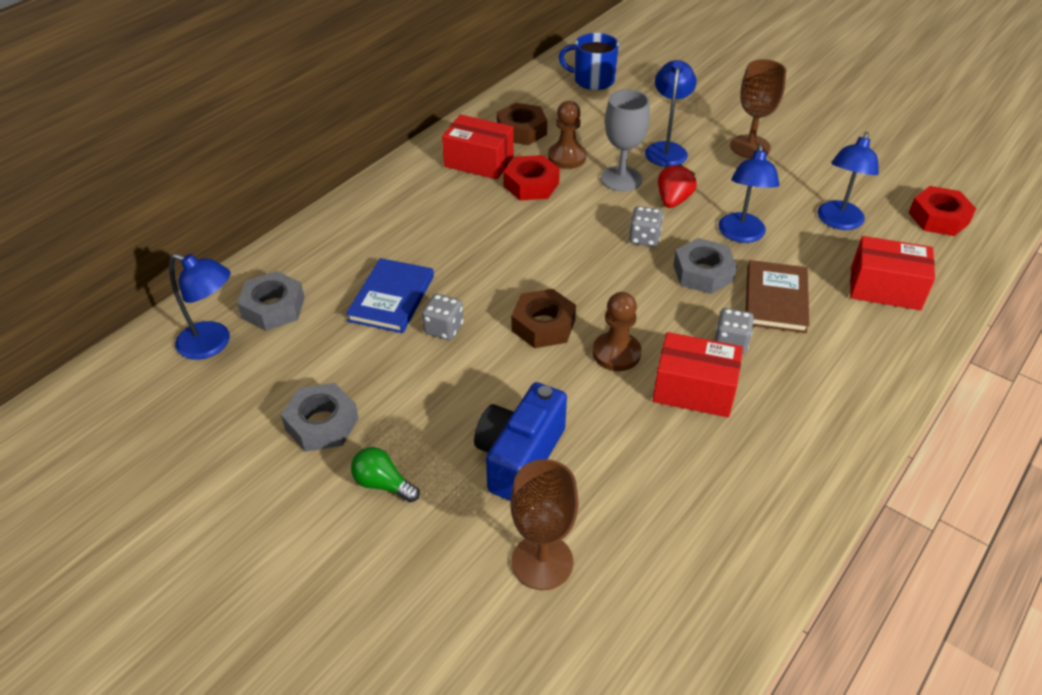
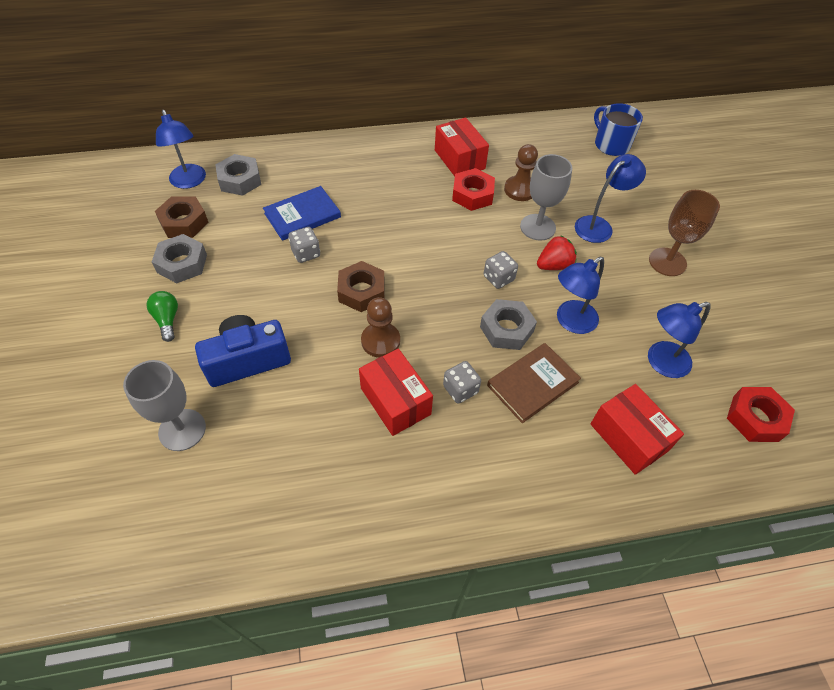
camera: 40 degrees right, 10 degrees up
brown nut [497,103,547,145] -> brown nut moved to [155,196,209,238]
brown goblet [510,459,579,590] -> grey goblet [123,360,206,451]

